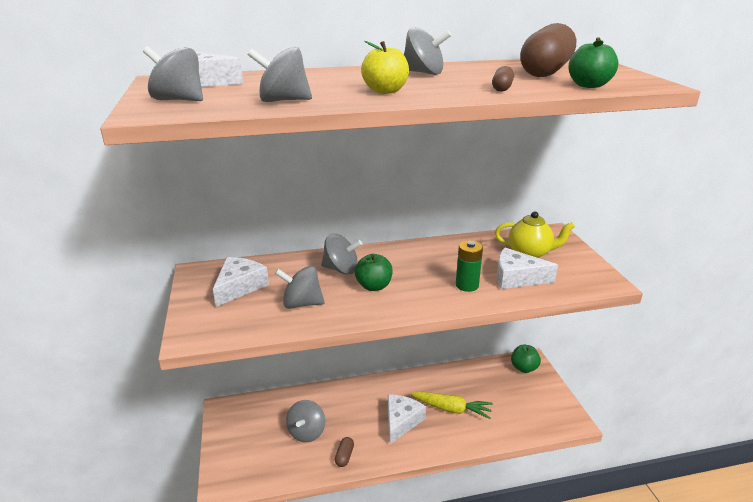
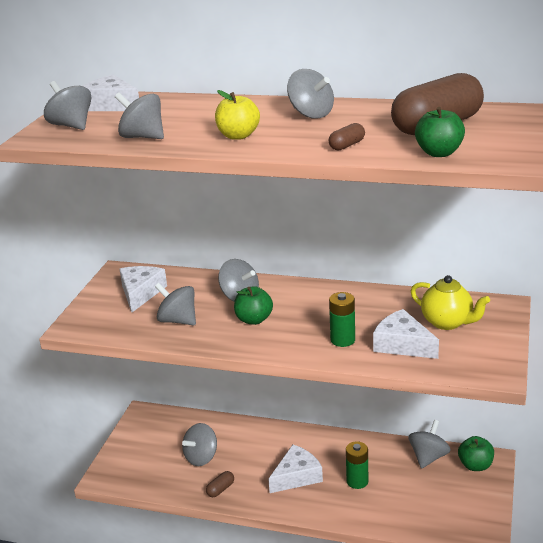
camera: 30 degrees right, 0 degrees up
white cheese [213,257,269,307] -> white cheese turned 45 degrees counterclockwise [119,266,167,312]
yellow carrot [411,391,493,419] -> green battery [346,441,368,489]
none -> grey spinning top [408,420,451,469]

